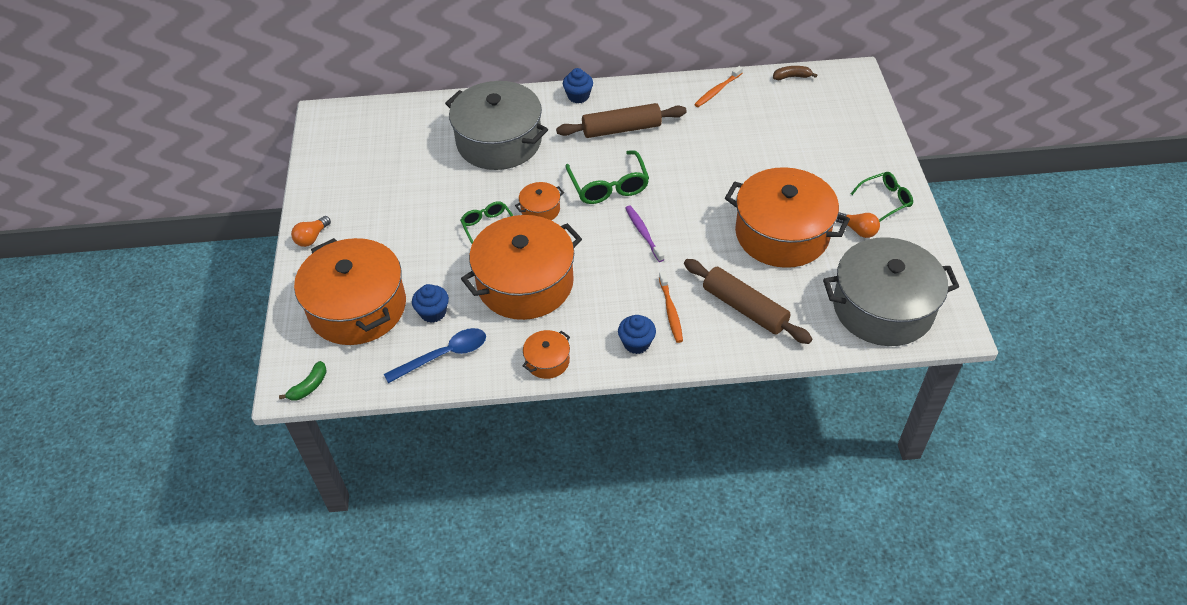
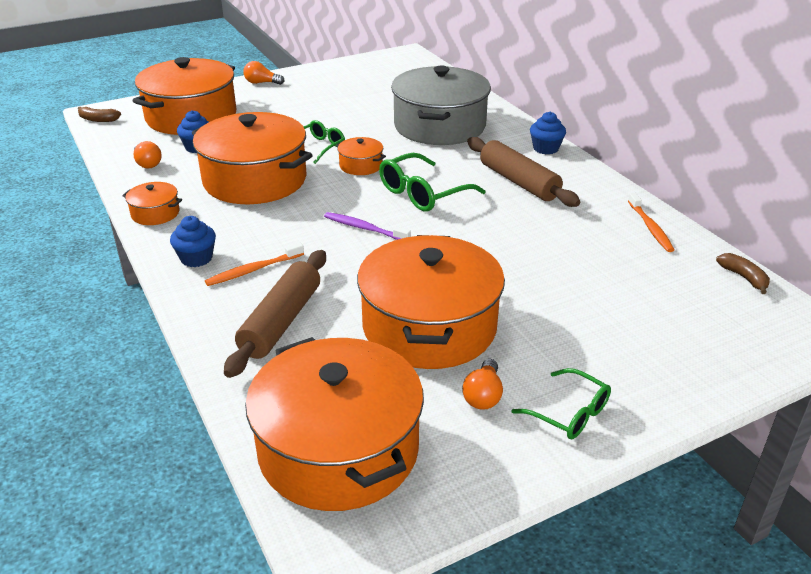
camera: 65 degrees right, 15 degrees down
green banana [279,361,327,401] -> brown banana [78,107,121,122]
blue spoon [384,328,486,383] -> orange light bulb [134,141,162,169]
purple toothbrush [626,205,664,262] -> purple toothbrush turned 105 degrees counterclockwise [324,212,411,240]
orange toothbrush [694,66,743,107] -> orange toothbrush turned 120 degrees counterclockwise [628,193,674,252]
grey pot [823,237,959,346] -> orange pot [245,337,424,511]

